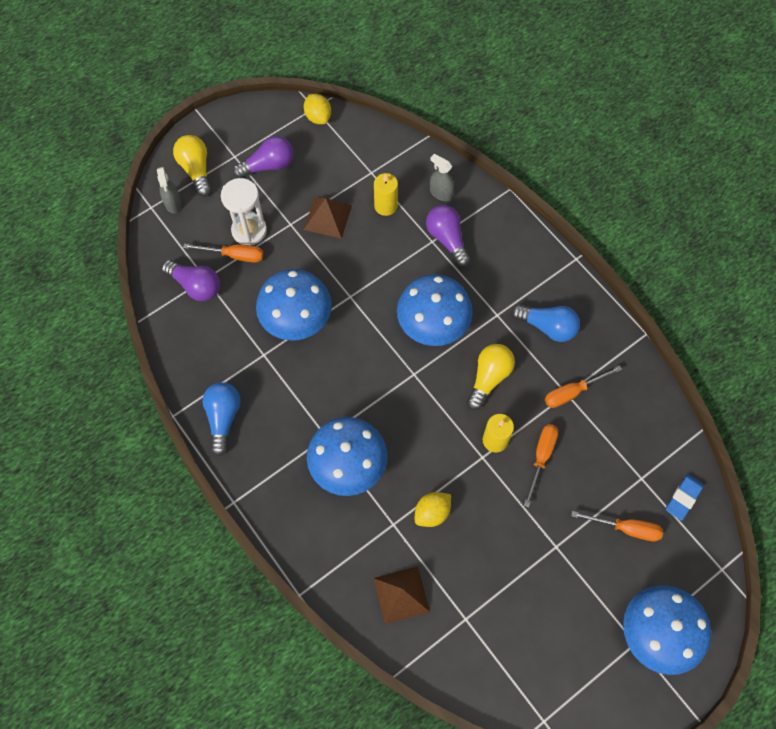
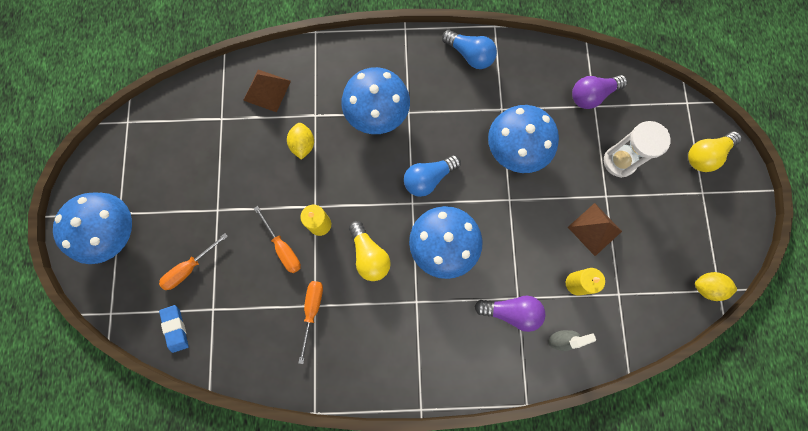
camera: 125 degrees right, 10 degrees up
grey spray bottle [157,167,181,213] -> none
yellow light bulb [173,135,212,197] -> yellow light bulb turned 135 degrees clockwise [688,132,742,172]
orange screwdriver [183,244,263,262] -> none
purple light bulb [232,136,294,178] -> none
blue light bulb [511,304,580,342] -> blue light bulb moved to [404,155,461,197]

